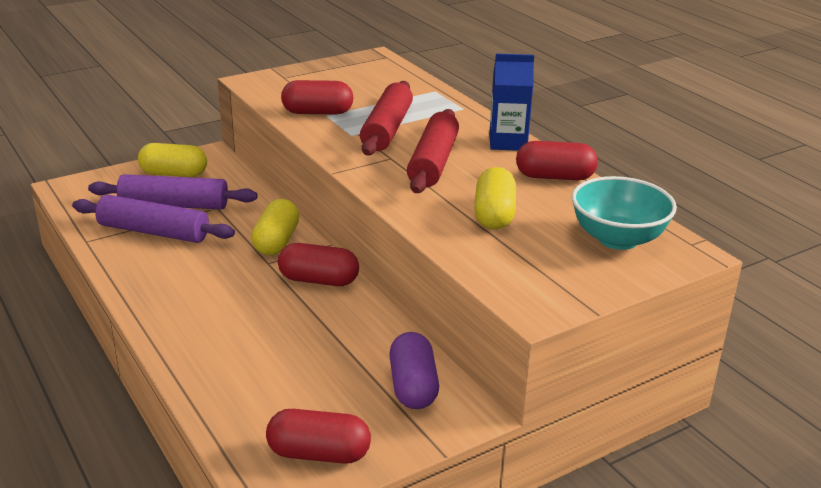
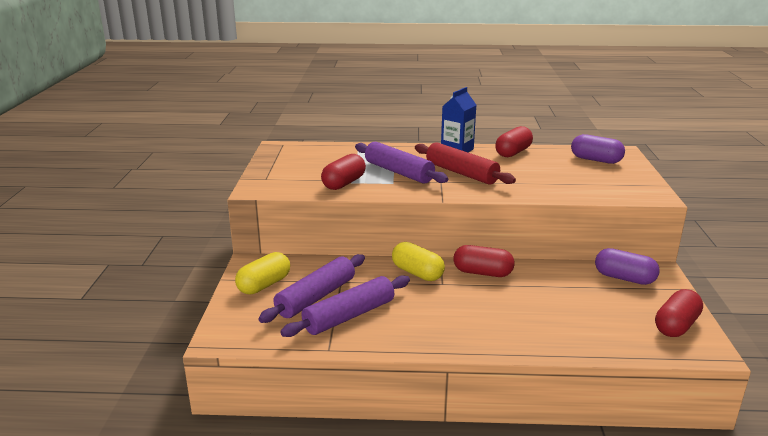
camera: 55 degrees left, 5 degrees down
red capsule [278,243,359,286] -> red capsule turned 60 degrees clockwise [454,245,515,277]
red rolling pin [360,81,413,155] -> purple rolling pin [355,142,448,184]
yellow capsule [474,167,516,229] -> none
turquoise bowl [572,176,677,250] -> purple capsule [571,134,625,164]

